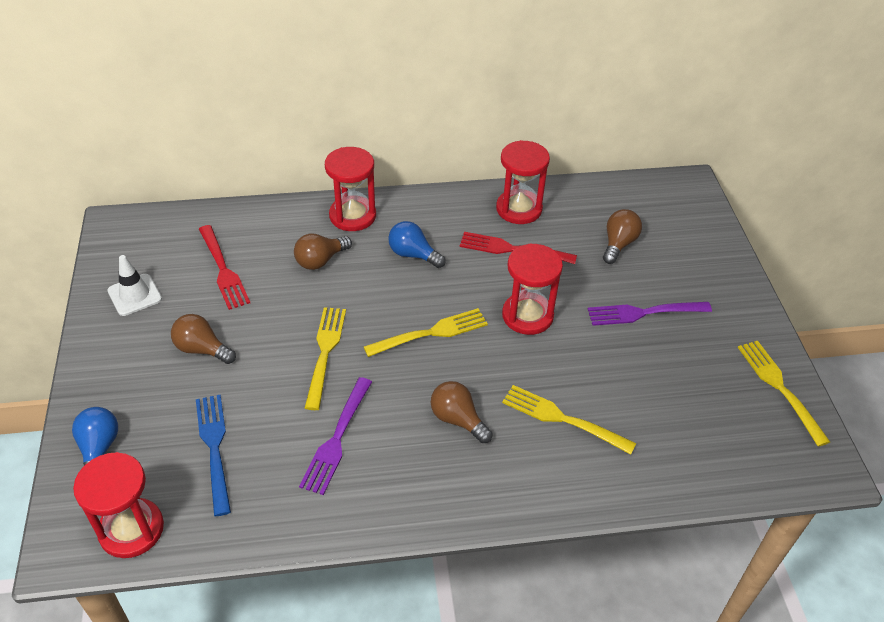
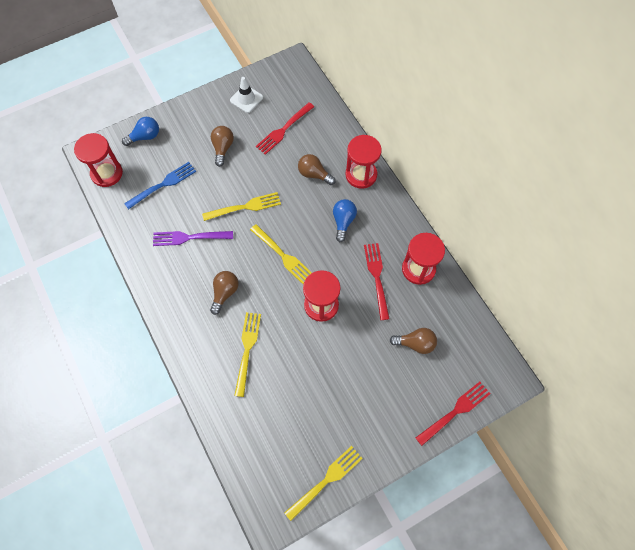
camera: 70 degrees right, 20 degrees up
purple fork [588,302,712,326] -> none
none -> red fork [416,382,490,446]

